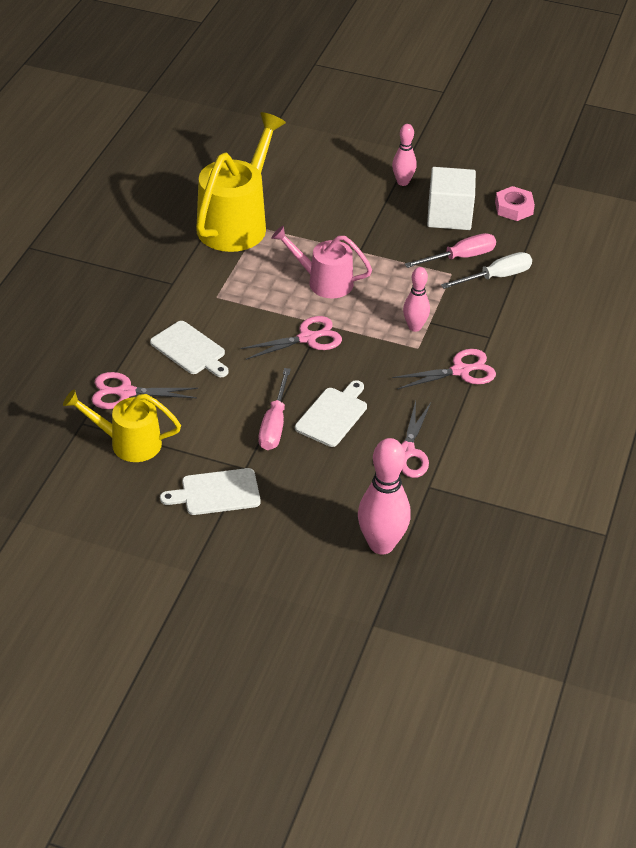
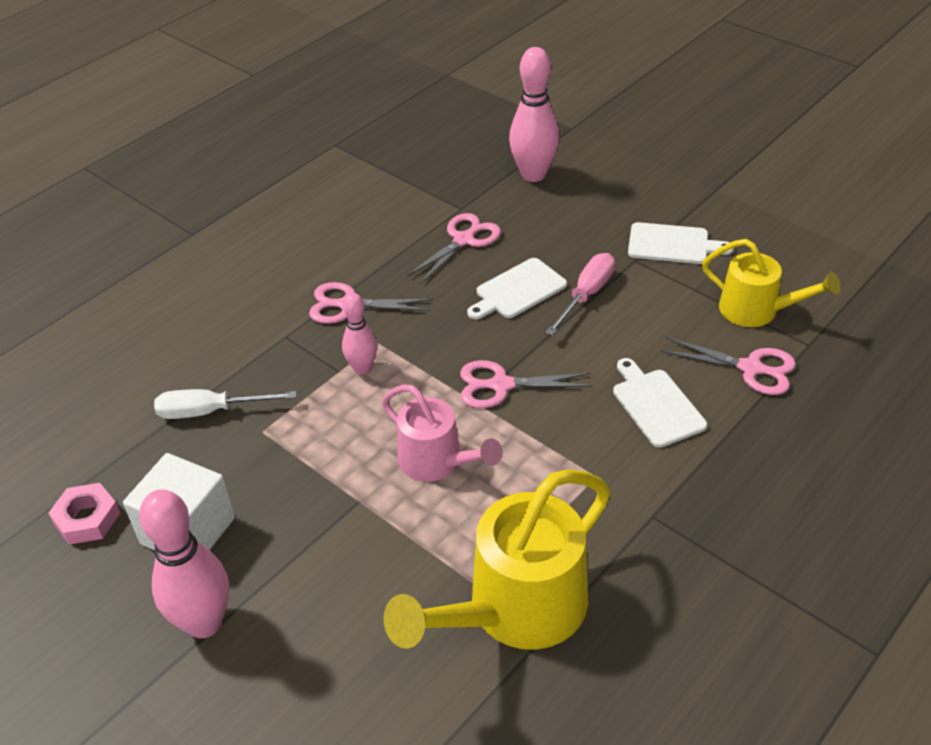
camera: 155 degrees left, 0 degrees up
pink bowling pin [392,124,416,186] -> pink bowling pin [139,489,229,638], size x1.70
pink screwdriver [405,233,496,268] -> none

